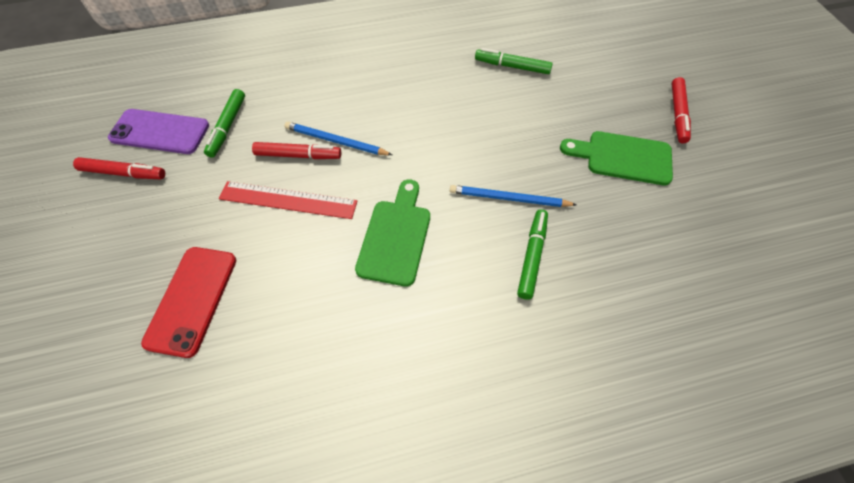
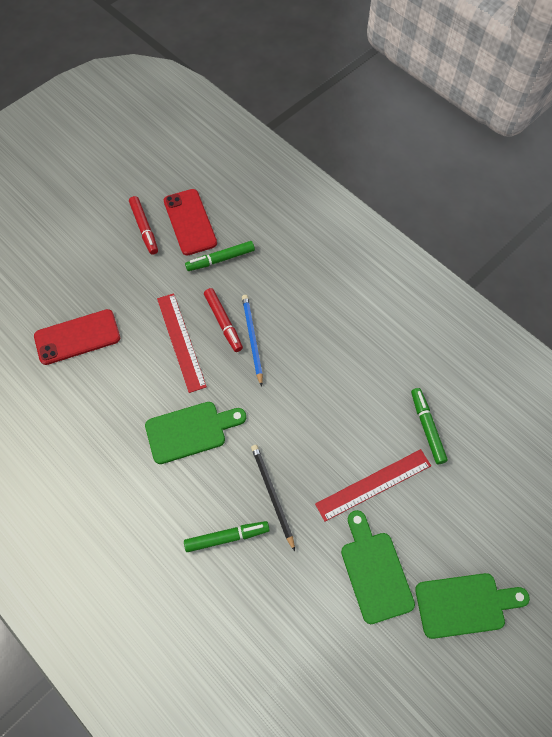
camera: 60 degrees right, 5 degrees up
purple phone [108,109,209,154] -> red phone [164,189,217,255]
blue pencil [450,185,577,207] -> black pencil [251,445,295,551]
red marker [672,77,691,143] -> green cutting board [415,573,530,639]
none -> red ruler [315,449,431,521]

